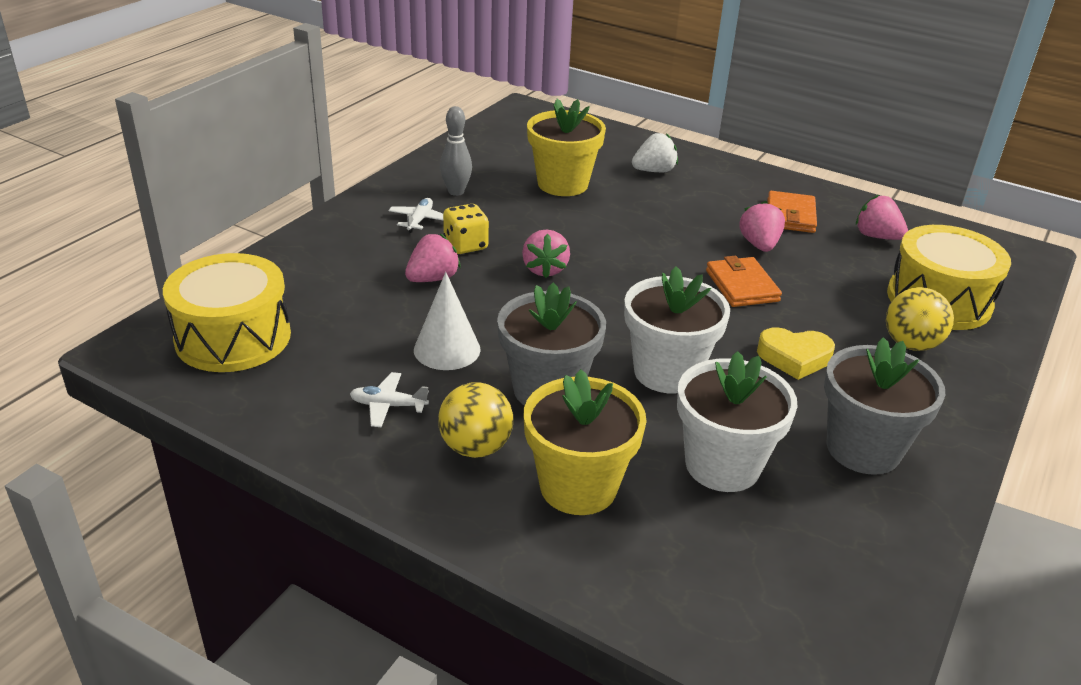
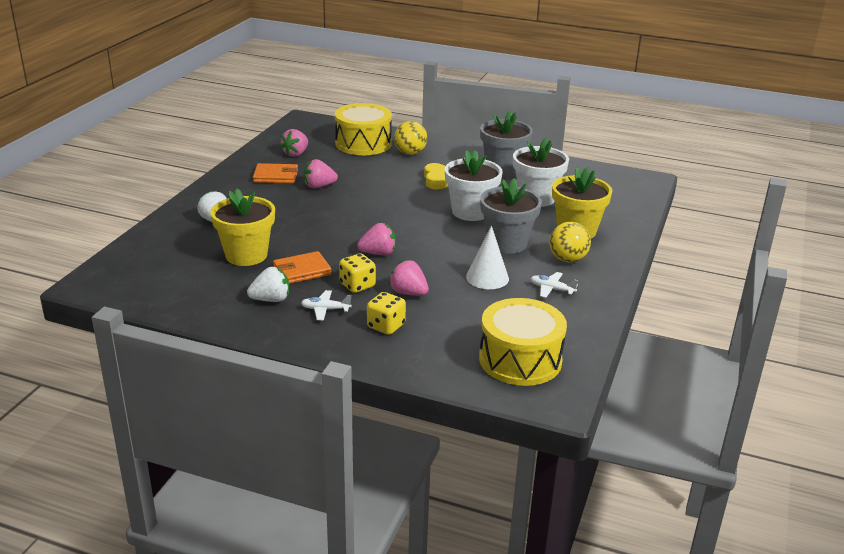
camera: 100 degrees left, 5 degrees down
white plane [350,372,429,427] -> white plane turned 120 degrees clockwise [530,272,578,298]
grey bowling pin [440,106,472,196] -> white strawberry [247,267,289,302]
orange wallet [706,256,782,307] -> orange wallet moved to [273,251,332,284]
none -> yellow dice [367,292,406,335]

